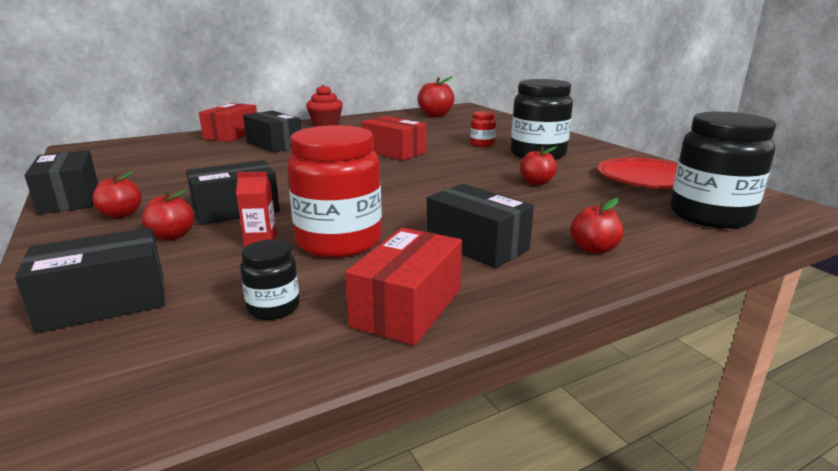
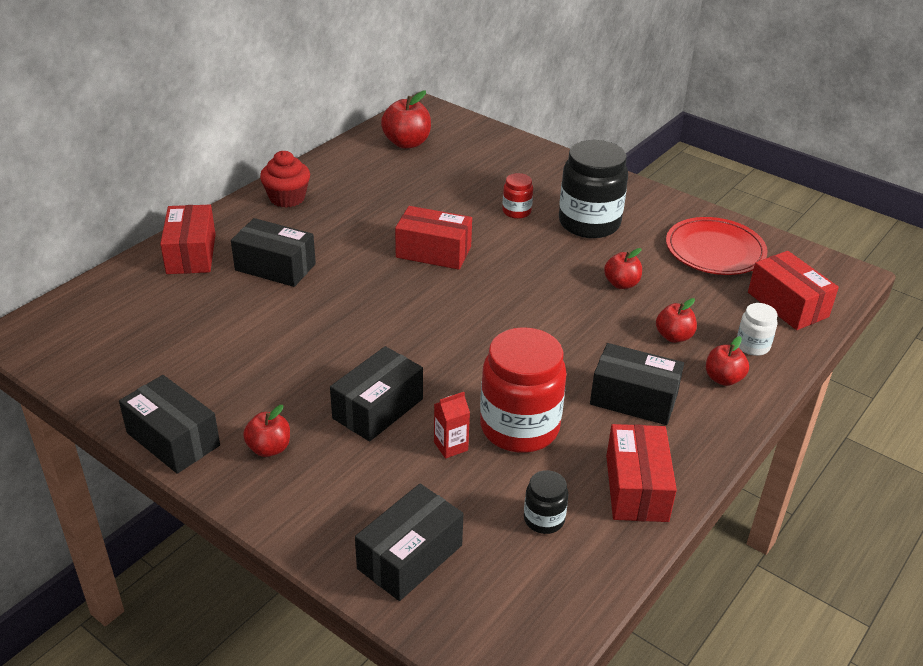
camera: 25 degrees left, 15 degrees up
red apple [142,190,194,240] -> red apple moved to [656,298,697,343]
black jar [670,112,776,229] -> red box [748,251,839,330]
none -> white jar [737,303,777,356]

